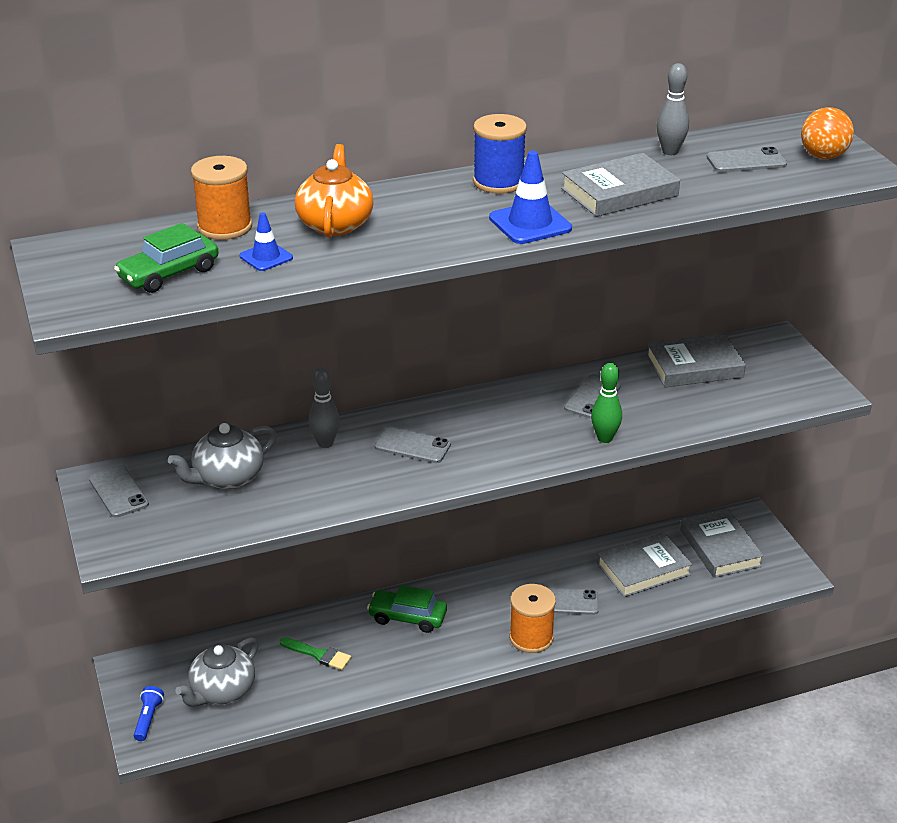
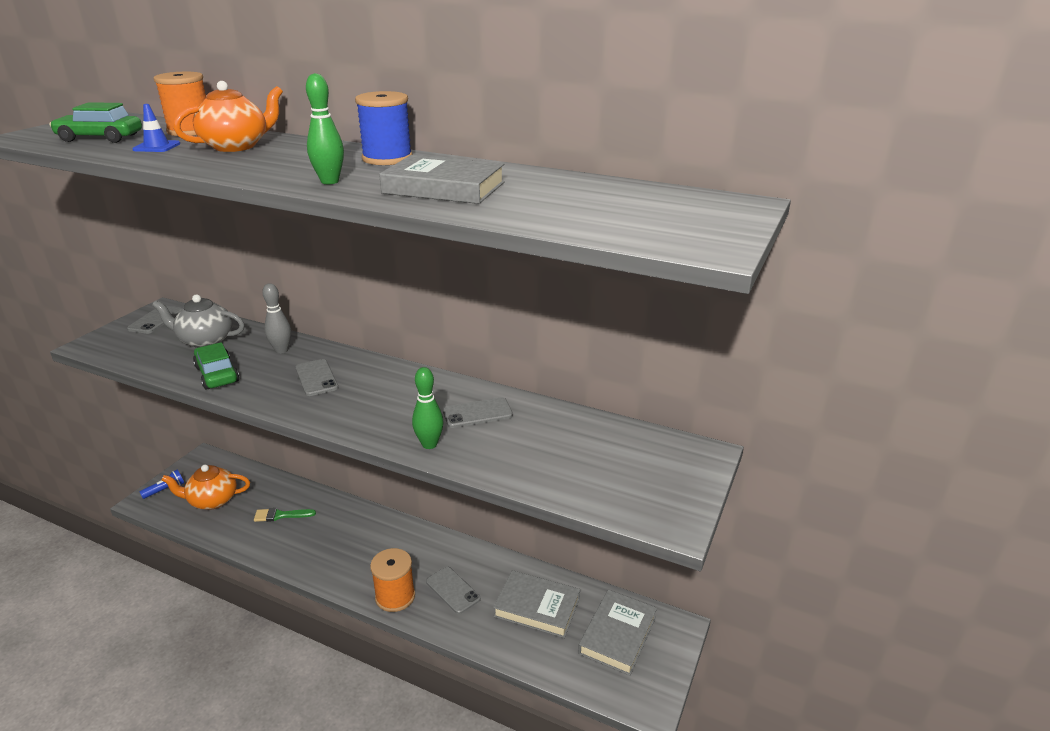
camera: 45 degrees right, 5 degrees down
grey teapot [175,638,259,707] -> orange teapot [161,464,250,510]
green brush [280,637,351,670] -> green brush turned 105 degrees clockwise [254,508,316,522]
green car [367,585,447,633] -> green car moved to [193,342,239,390]
blue traffic cone [489,151,572,244] -> green bowling pin [306,73,344,184]
grey book [646,333,746,387] -> none
grey bowling pin [657,63,689,155] -> none
grey phone [707,147,787,172] -> none
orange ball [801,107,854,159] -> none

